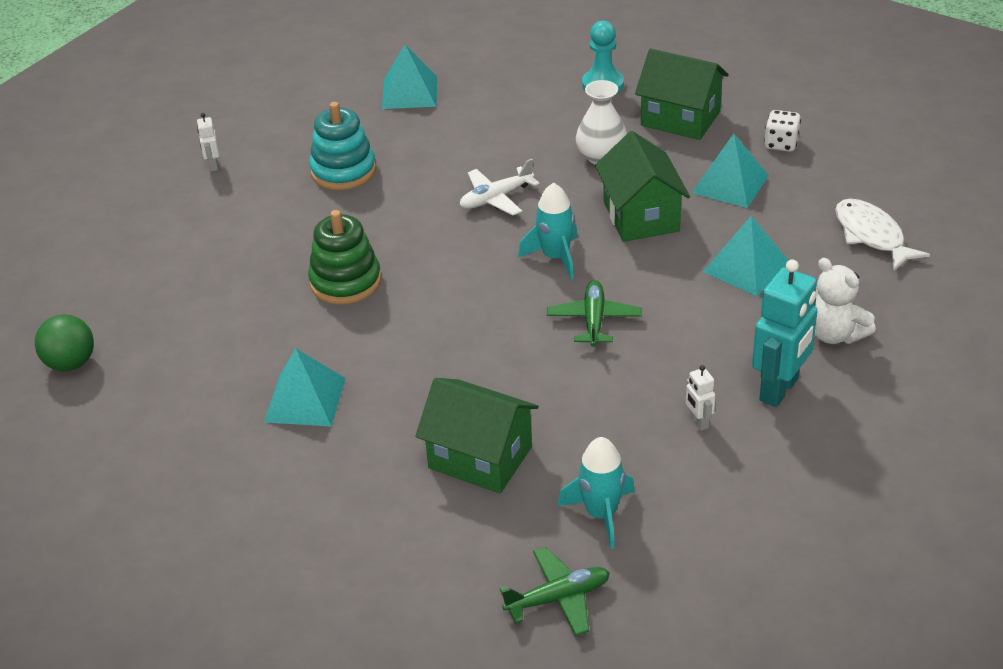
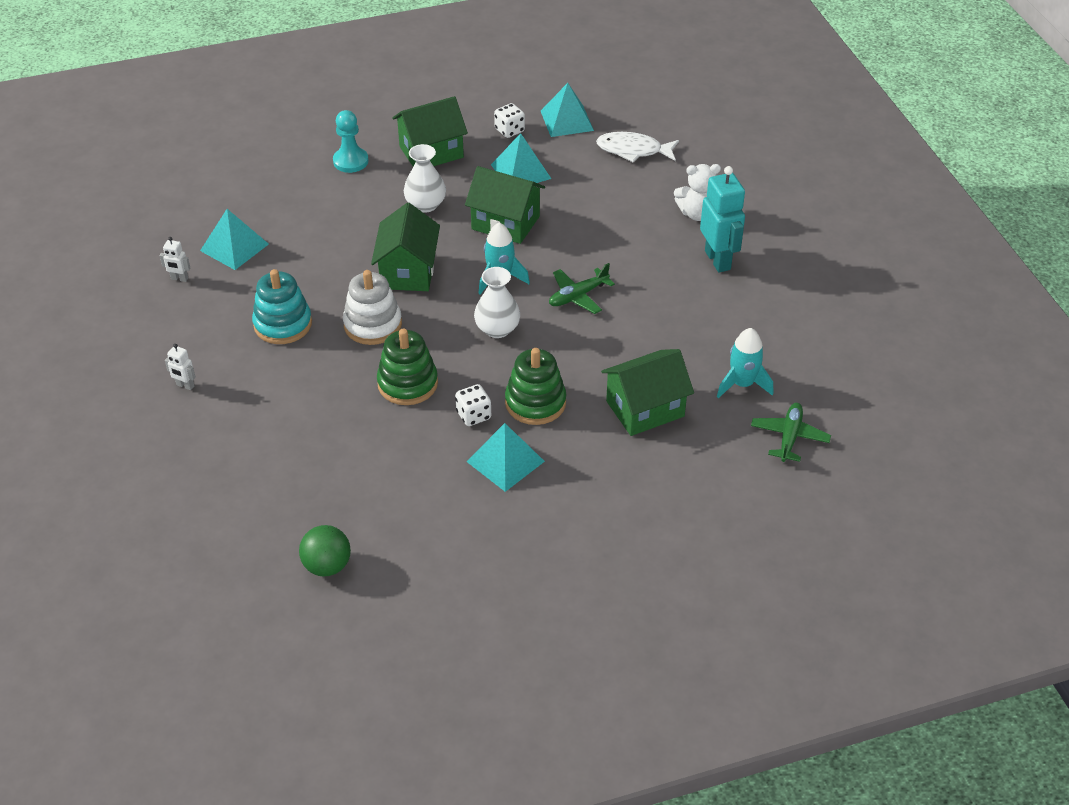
camera: 55 degrees left, 5 degrees up
white plane [460,159,540,215] -> green house [371,203,440,291]
green plane [547,280,642,347] -> green plane turned 75 degrees counterclockwise [549,263,615,314]
white robot [686,365,716,431] -> white robot moved to [160,237,190,282]
turquoise pyramid [703,216,789,296] -> turquoise pyramid moved to [541,83,594,137]
none -> white stacking toy [343,270,402,345]
none -> white dice [455,384,491,426]
none -> white vase [474,267,520,338]
none -> green stacking toy [505,348,566,425]

